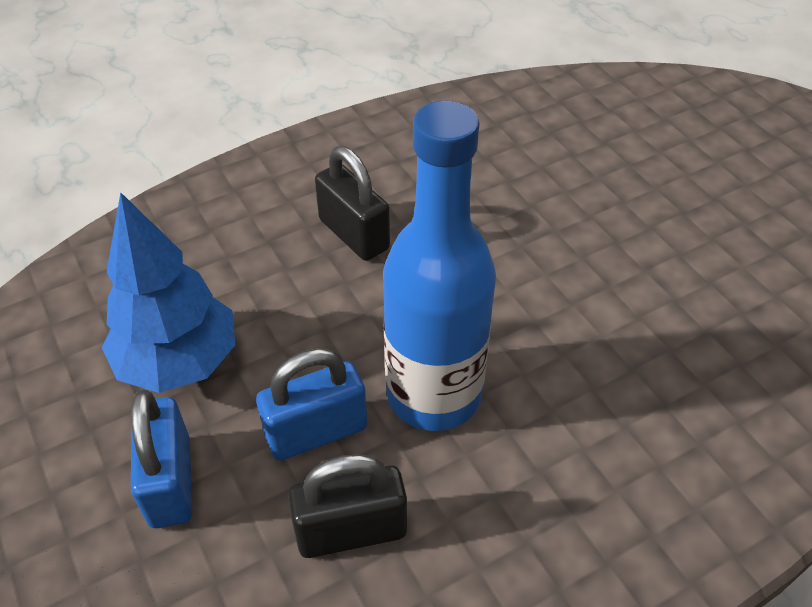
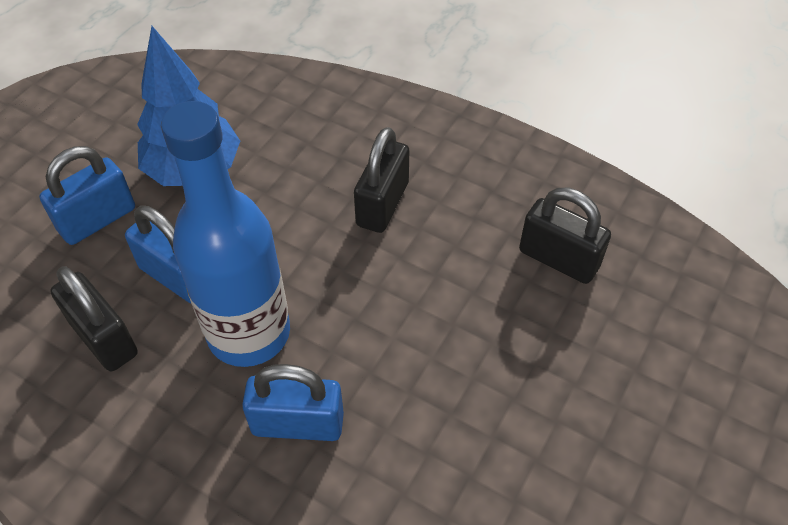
camera: 60 degrees right, 5 degrees up
none -> blue padlock [242,364,344,441]
none -> black padlock [519,188,611,284]

